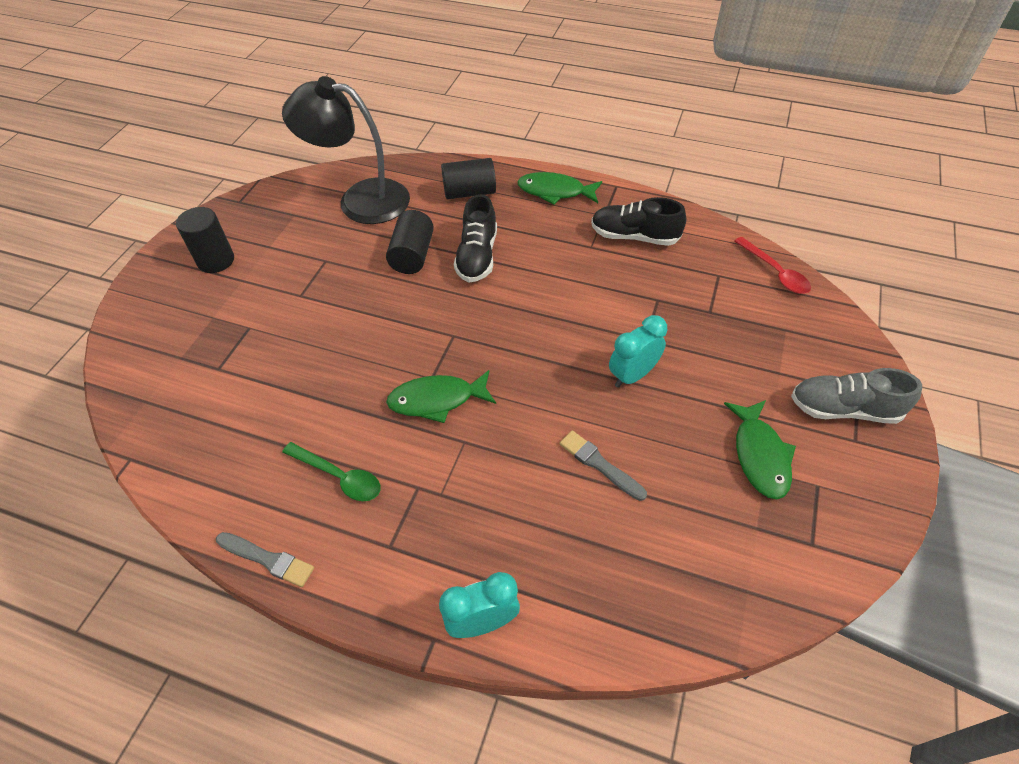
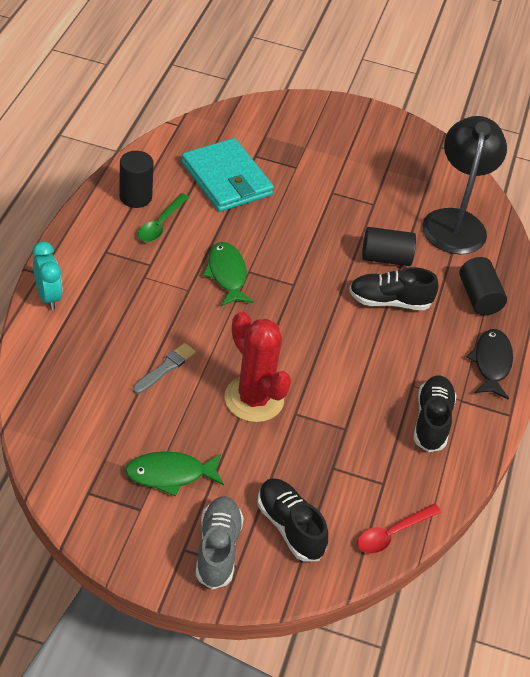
camera: 80 degrees right, 5 degrees down
black cylinder [176,207,234,273] -> black cylinder moved to [119,151,154,208]
grey brush [216,532,314,587] -> none
green fish [517,172,602,205] -> black fish [467,329,513,400]
turquoise clock [609,315,667,388] -> red cactus [224,312,291,422]
none -> turquoise wallet [182,138,274,212]
none -> black shoe [257,478,328,562]

